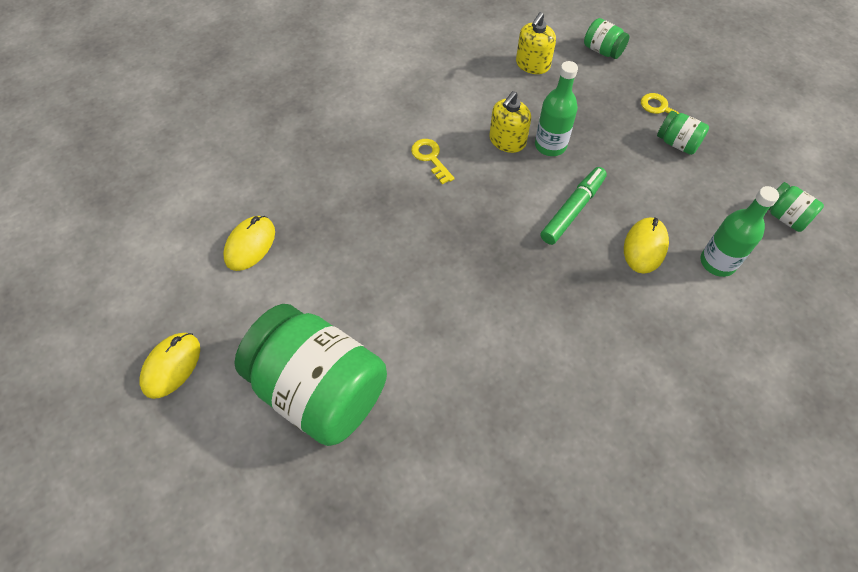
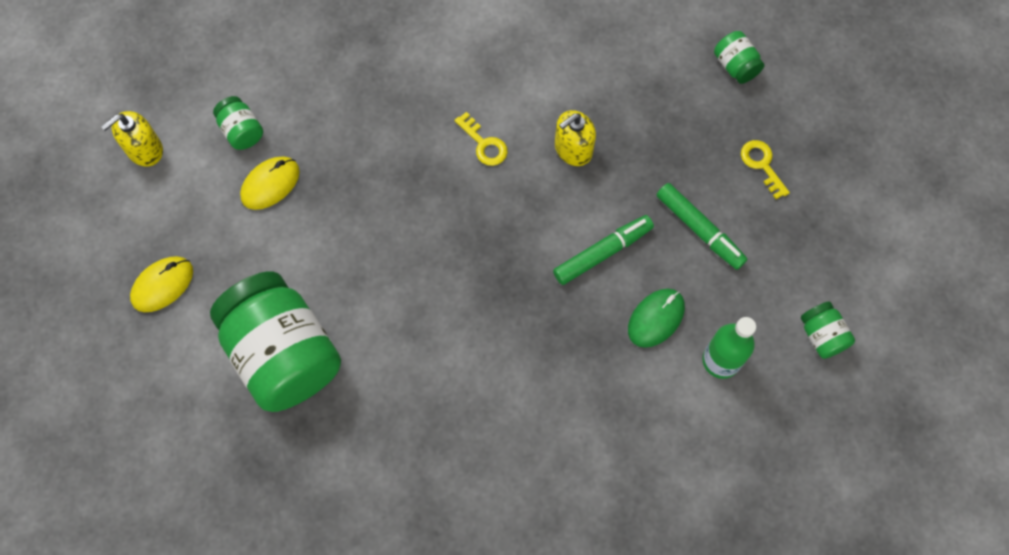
camera: 20 degrees right, 10 degrees up
yellow key [411,139,455,184] -> yellow key turned 150 degrees clockwise [454,112,508,166]
yellow soap dispenser [516,12,556,74] -> yellow soap dispenser moved to [101,111,163,167]
green bottle [535,61,578,156] -> none
yellow mouse [624,217,669,274] -> green mouse [628,288,685,348]
green jar [657,111,709,155] -> green jar moved to [213,96,263,150]
none -> green marker [657,183,747,270]

